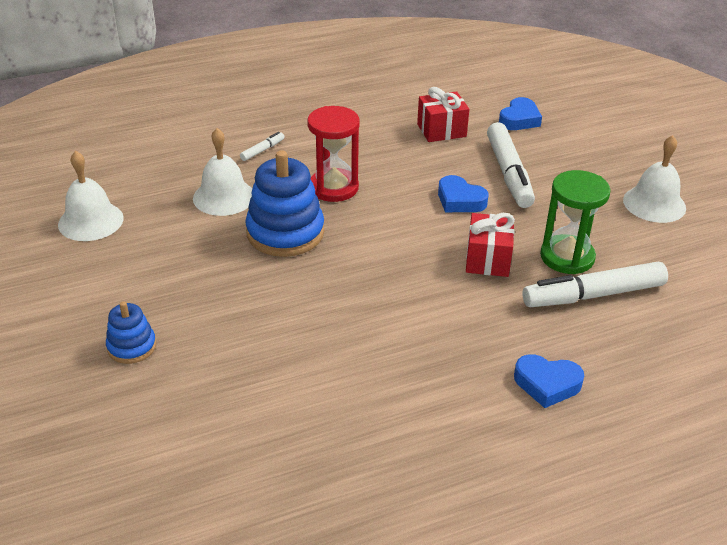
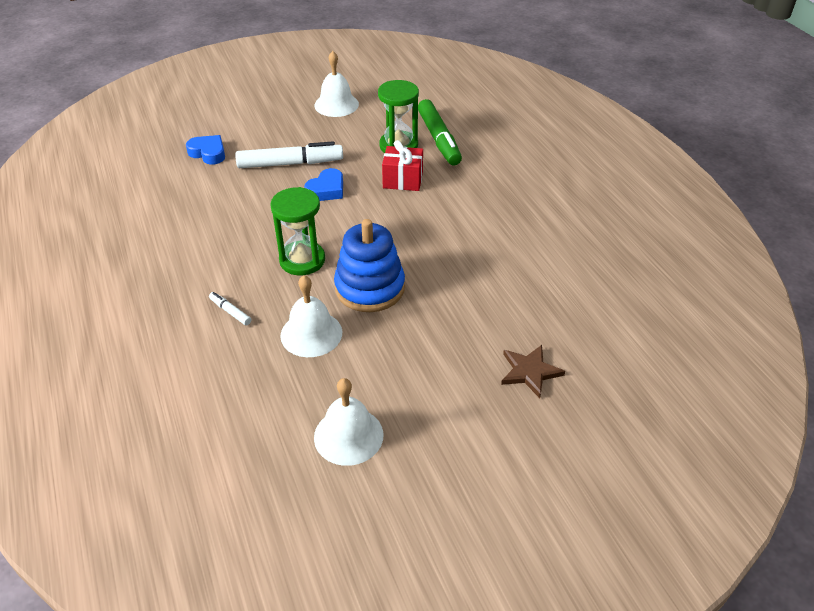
camera: 90 degrees left, 5 degrees up
blue stacking toy [106,301,156,364] -> brown star [501,345,565,398]
red hourglass [307,106,360,202] -> green hourglass [270,187,325,275]
red gift [417,87,469,142] -> none
blue heart [514,354,584,408] -> none
white marker [522,262,668,307] -> green marker [418,99,462,165]

